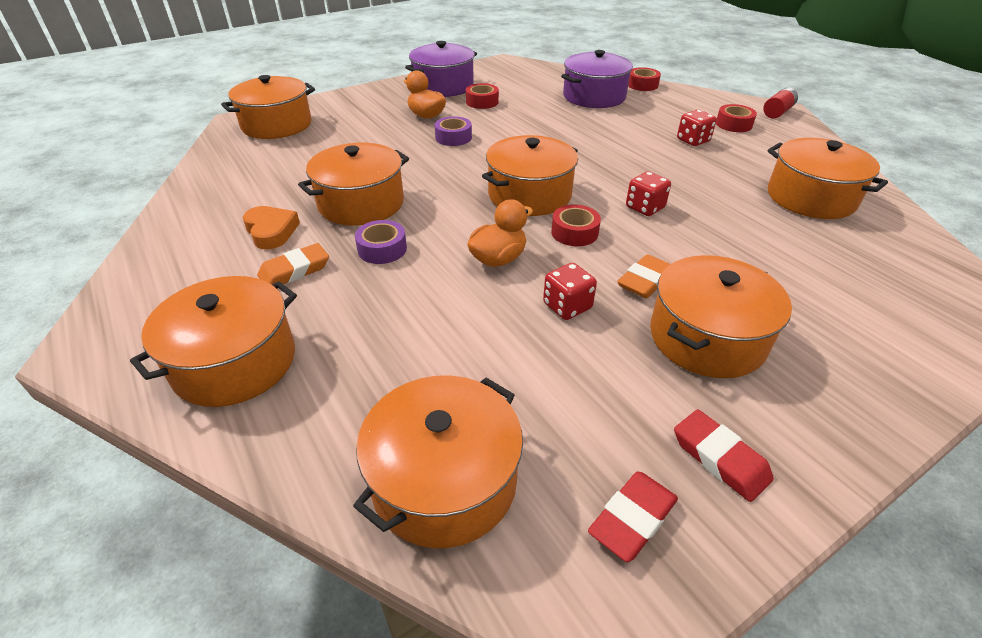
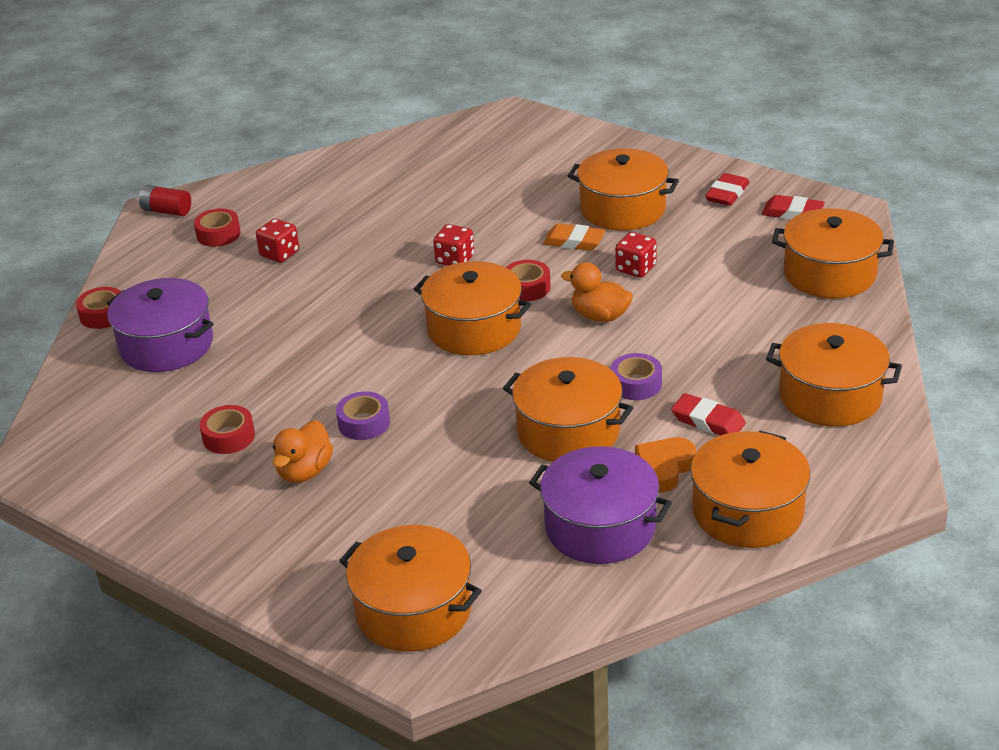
camera: 110 degrees left, 5 degrees down
orange eraser [257,243,329,285] -> red eraser [671,393,746,435]
purple pot [405,41,477,97] -> purple pot moved to [529,446,672,564]
orange pot [768,138,888,219] -> orange pot moved to [690,431,810,548]

